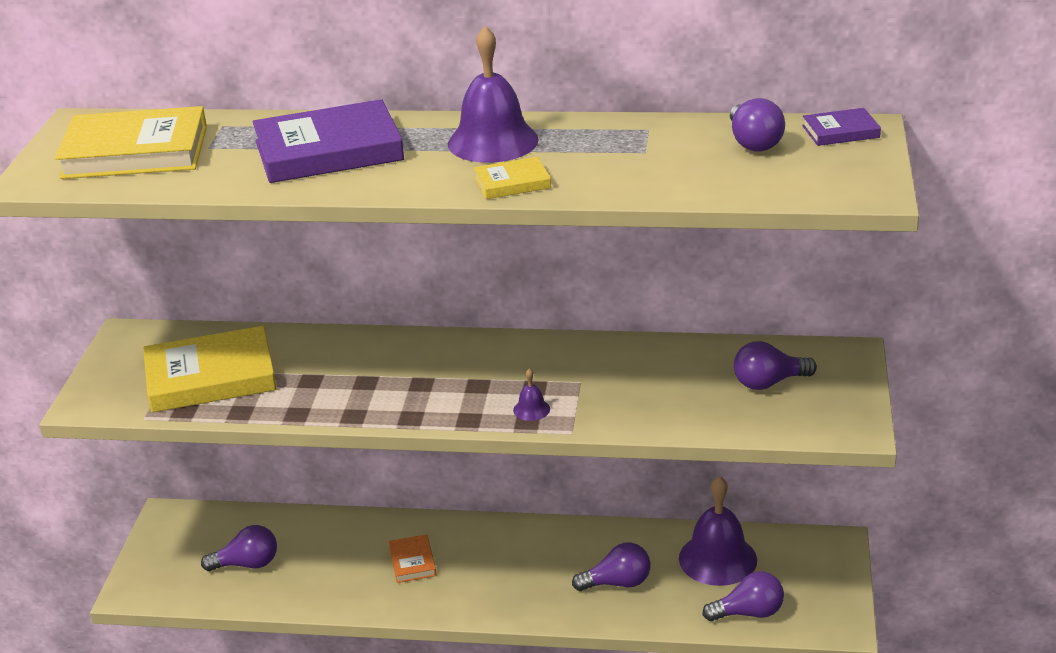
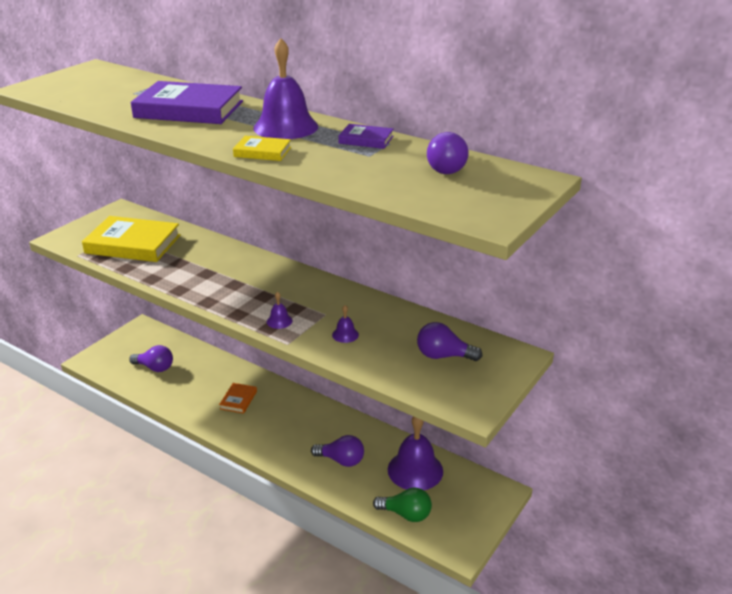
camera: 25 degrees right, 0 degrees up
yellow book [55,106,207,179] -> none
purple light bulb [703,571,784,621] -> green light bulb [373,487,432,522]
purple book [802,108,881,146] -> purple book moved to [338,124,393,149]
none -> purple bell [332,305,359,343]

